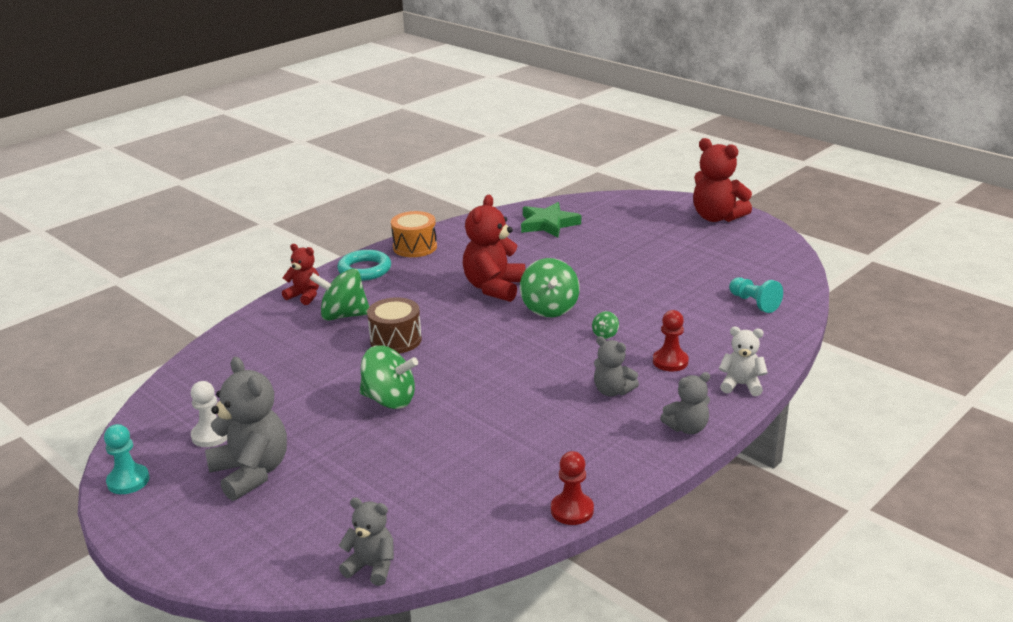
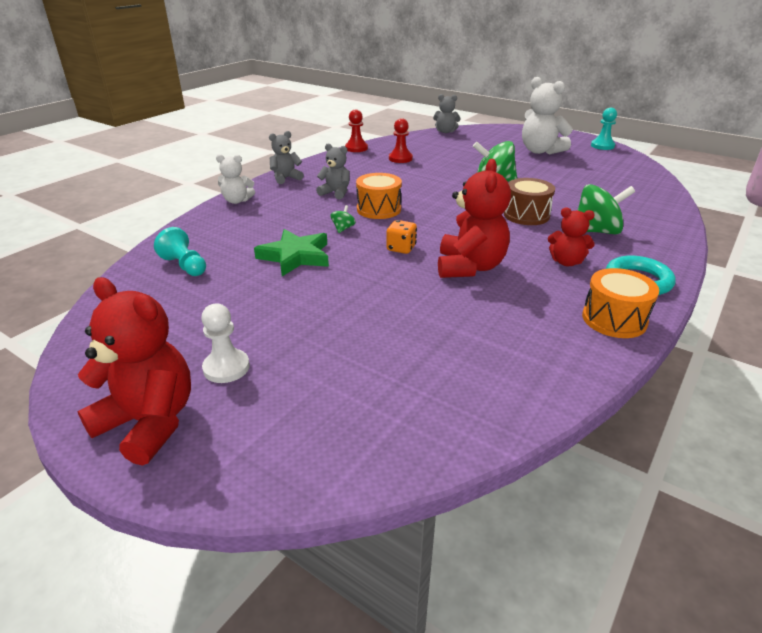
camera: 170 degrees right, 5 degrees up
white pawn [191,381,227,447] -> white pawn moved to [201,304,250,383]
grey teddy bear [205,357,287,501] -> white teddy bear [522,77,573,154]
red teddy bear [282,244,319,305] -> red teddy bear moved to [548,207,595,266]
green spinning top [520,258,580,317] -> orange dice [386,220,417,254]
green star [521,202,581,238] -> green star moved to [254,229,329,276]
red pawn [653,310,689,371] -> red pawn moved to [389,118,413,163]
none -> orange drum [356,173,402,219]

